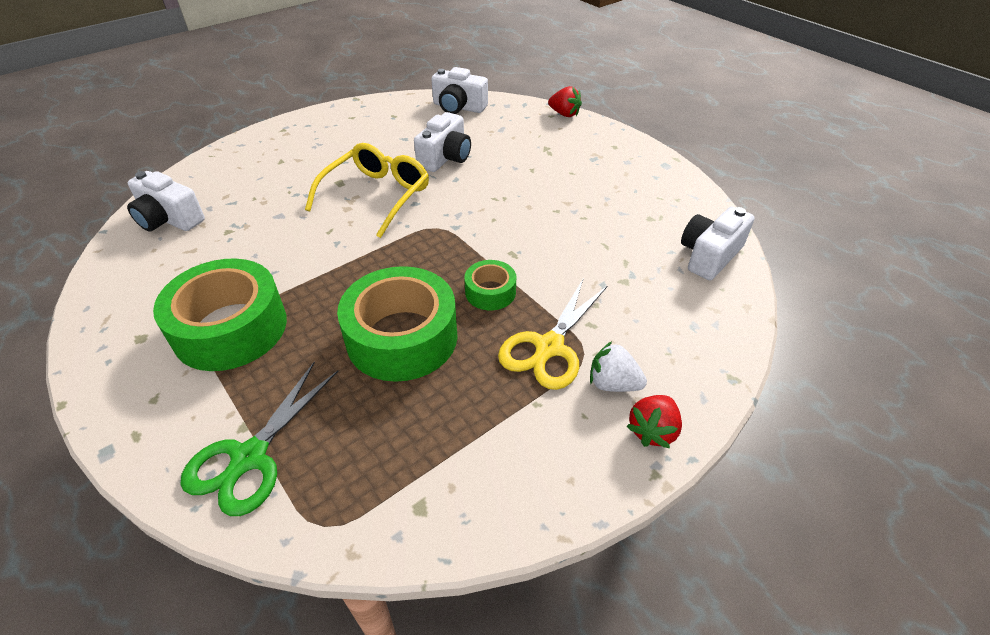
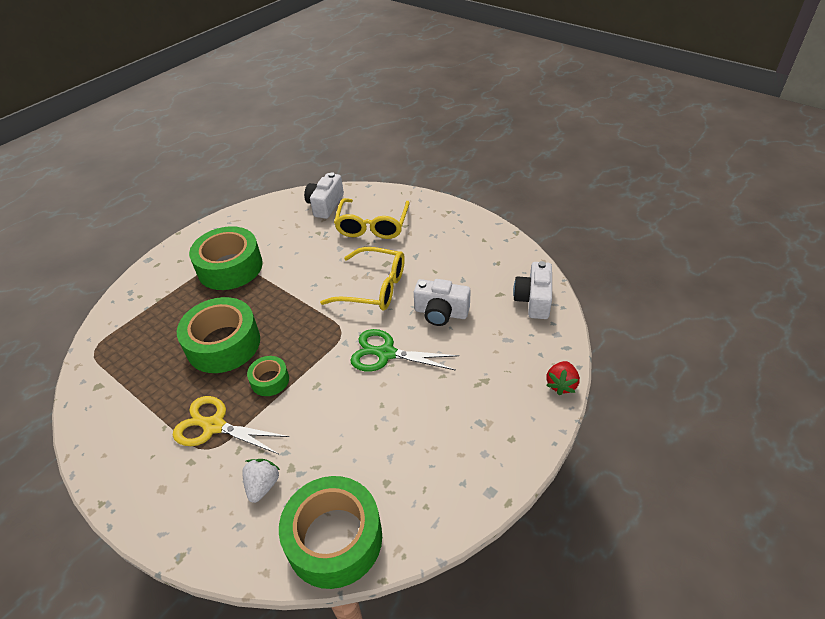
camera: 80 degrees right, 0 degrees up
green scissors [180,362,338,516] -> green scissors moved to [350,329,459,372]
white strawberry [590,341,647,392] -> white strawberry moved to [242,459,280,503]
red strawberry [626,395,682,448] -> none
white camera [681,207,755,280] -> green tape [279,476,382,589]
none -> yellow glasses [334,198,410,239]

